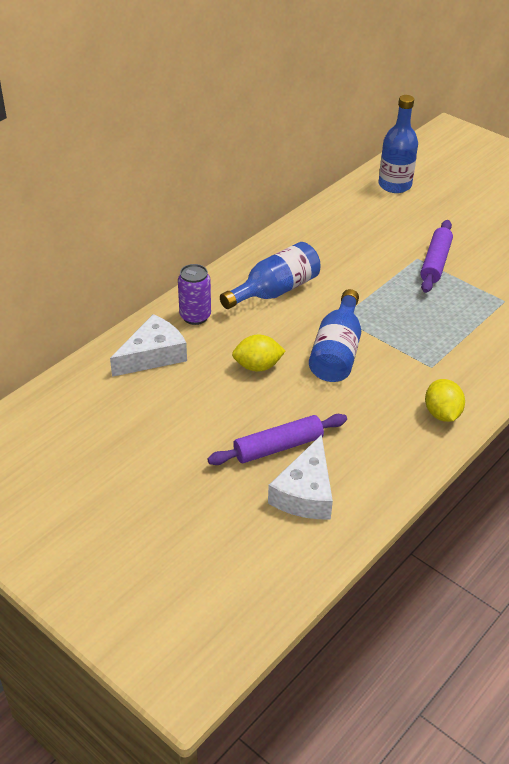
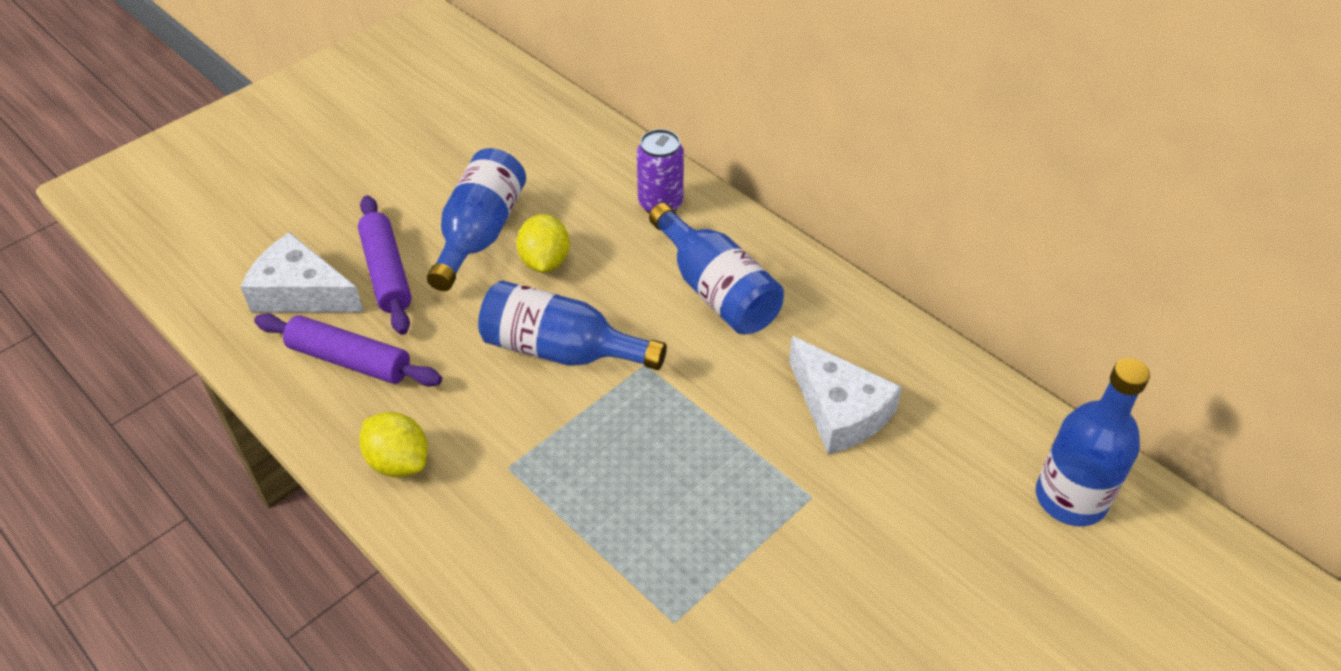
camera: 95 degrees right, 5 degrees up
white cheese [110,314,187,377] -> white cheese moved to [789,336,902,455]
purple rolling pin [420,220,453,293] -> purple rolling pin moved to [254,313,442,387]
yellow lemon [425,379,465,422] -> yellow lemon turned 45 degrees clockwise [359,412,428,478]
none -> blue bottle [427,148,526,291]

